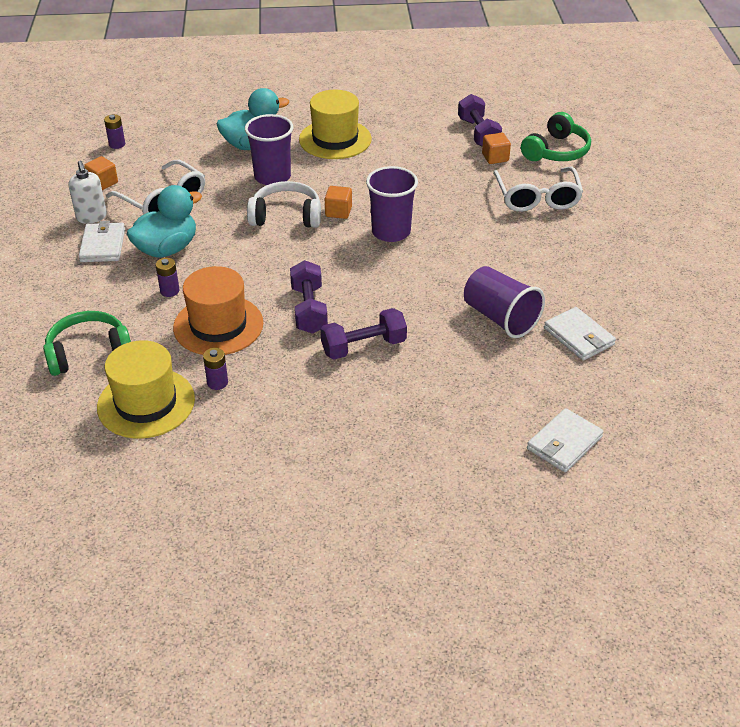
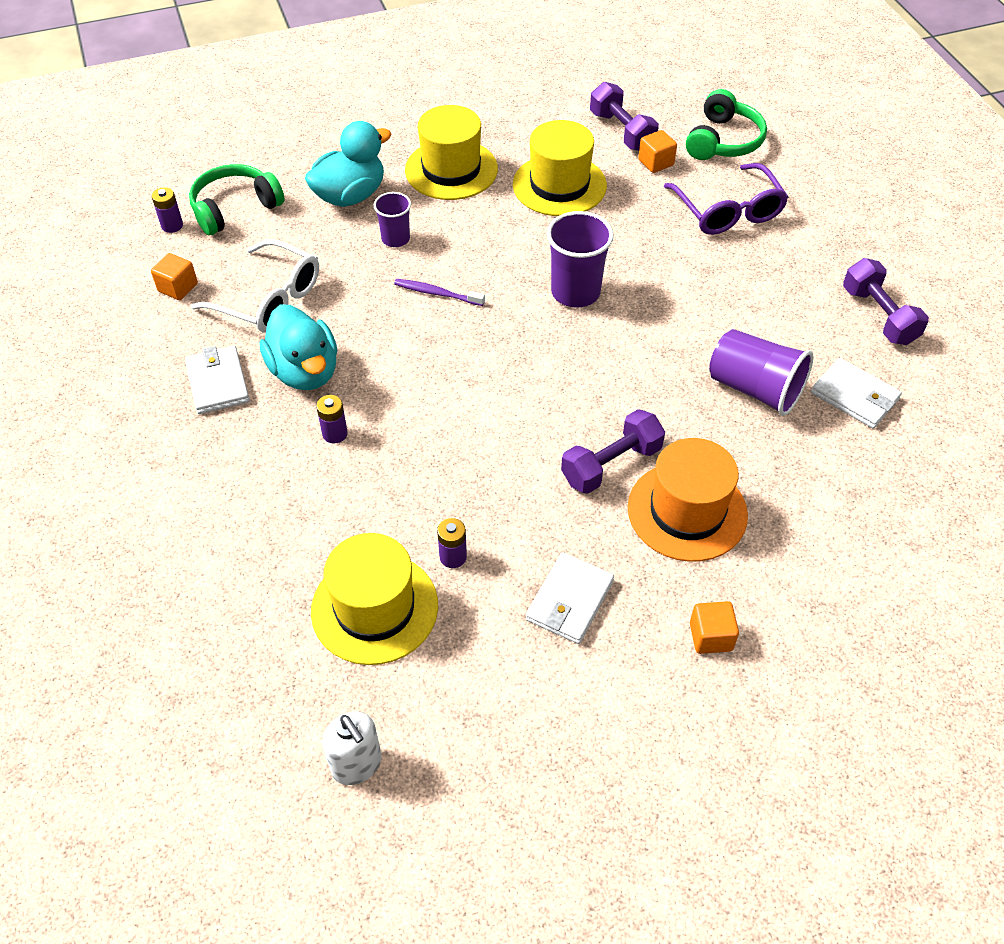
camera: 15 degrees left, 10 degrees up
green headphones [43,311,131,376] -> green headphones moved to [189,164,285,235]
white soap dispenser [69,161,107,224] -> white soap dispenser moved to [322,711,382,785]
turquoise duck [127,185,202,258] -> turquoise duck turned 120 degrees clockwise [260,304,337,390]
orange hat [173,266,263,355] -> orange hat moved to [628,438,748,562]
purple cup [245,114,293,185] -> purple cup [374,192,411,247], size x0.60
white headphones [247,181,321,228] -> purple toothbrush [394,279,485,306]
purple dumbbell [290,260,328,334] -> purple dumbbell moved to [843,258,929,345]
orange cube [325,186,352,219] -> orange cube moved to [690,601,739,654]
white glasses [493,167,583,212] -> purple glasses [664,163,788,235]
white wallet [527,408,604,472] -> white wallet moved to [526,552,614,644]
none -> yellow hat [513,120,607,216]

